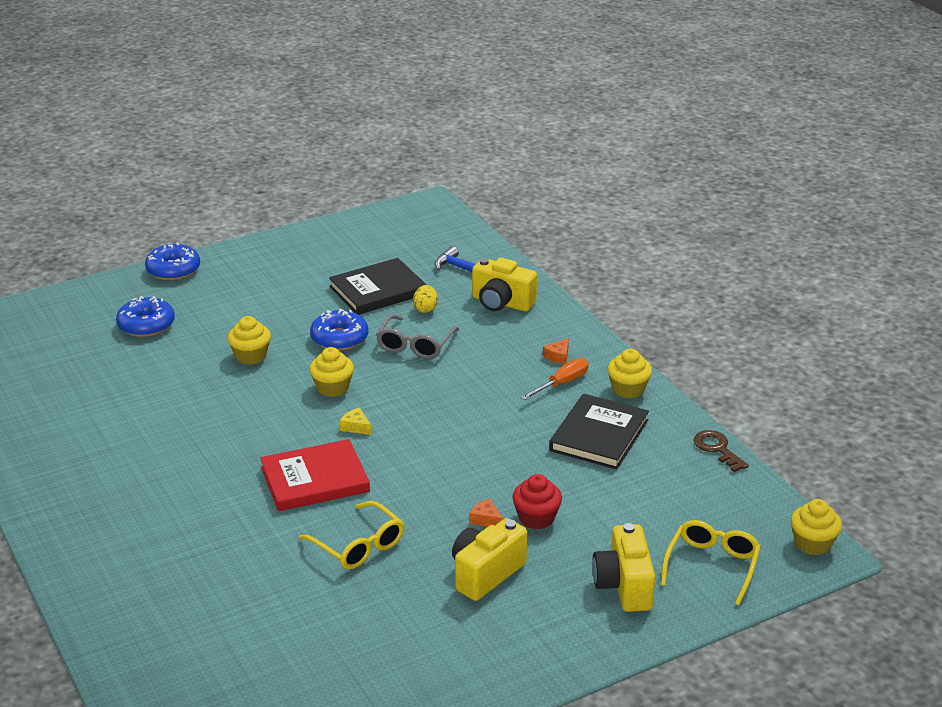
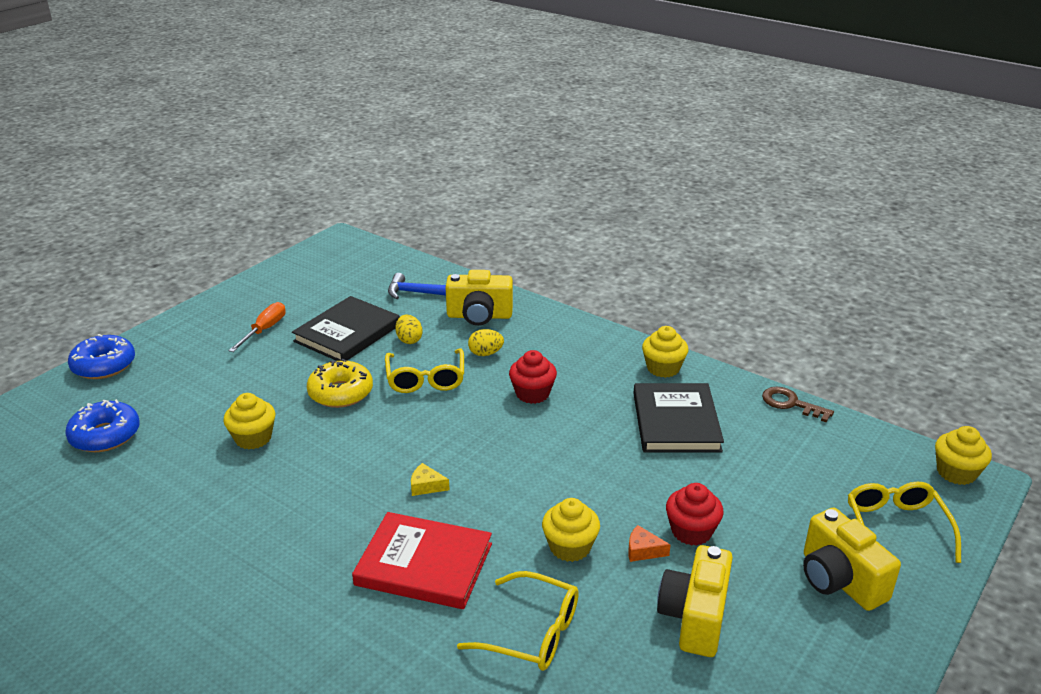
camera: 25 degrees left, 0 degrees up
red book [260,439,370,511] -> red book turned 60 degrees clockwise [352,512,492,609]
yellow cupcake [309,347,354,397] -> yellow cupcake moved to [542,498,600,562]
blue donut [310,309,369,351] -> yellow donut [307,359,373,408]
grey glasses [376,314,459,359] -> yellow glasses [385,348,464,393]
orange screwdriver [521,358,589,400] -> orange screwdriver moved to [228,302,286,352]
orange cheese [543,338,569,364] -> none
none -> yellow egg [468,329,504,356]
none -> red cupcake [509,350,557,404]

